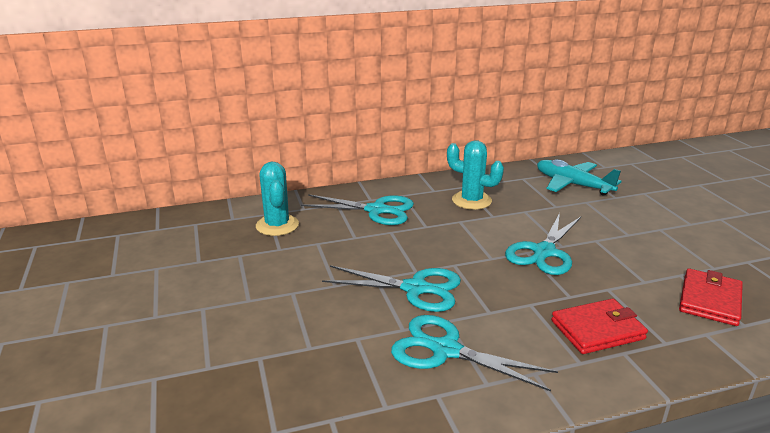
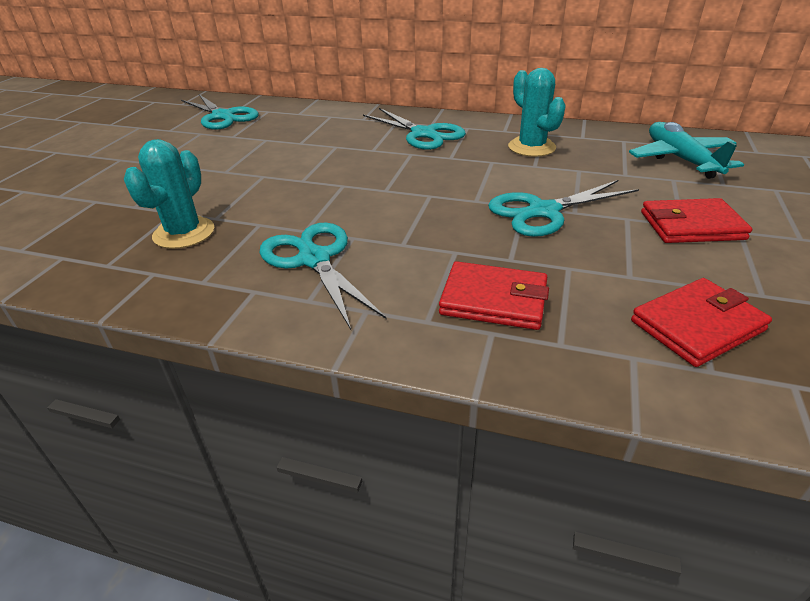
camera: 35 degrees right, 10 degrees up
turquoise cactus [256,162,299,236] -> turquoise cactus moved to [124,139,214,249]
turquoise scissors [322,265,461,312] -> turquoise scissors moved to [181,94,259,130]
none -> red wallet [641,198,752,243]

